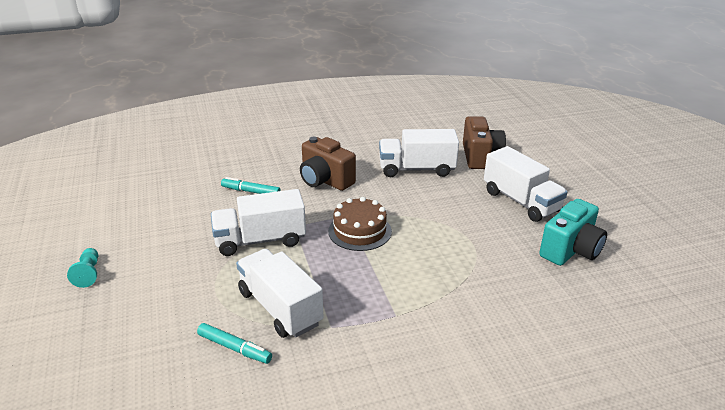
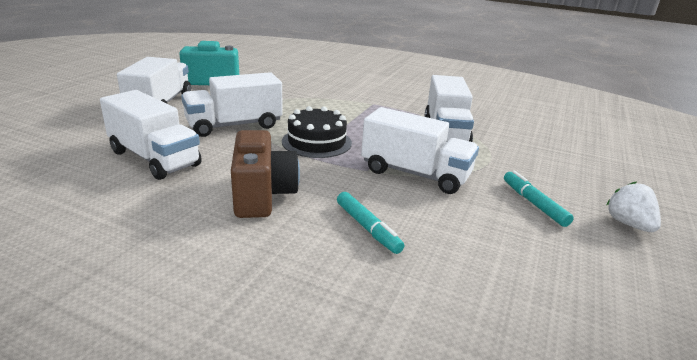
camera: 140 degrees left, 5 degrees down
turquoise pawn [67,248,98,288] -> white strawberry [606,181,661,232]
turquoise marker [197,323,272,364] -> turquoise marker moved to [504,170,574,227]
brown cake [328,197,392,251] -> black cake [282,106,352,158]
brown camera [463,116,506,169] -> none
none -> white truck [181,72,283,137]

